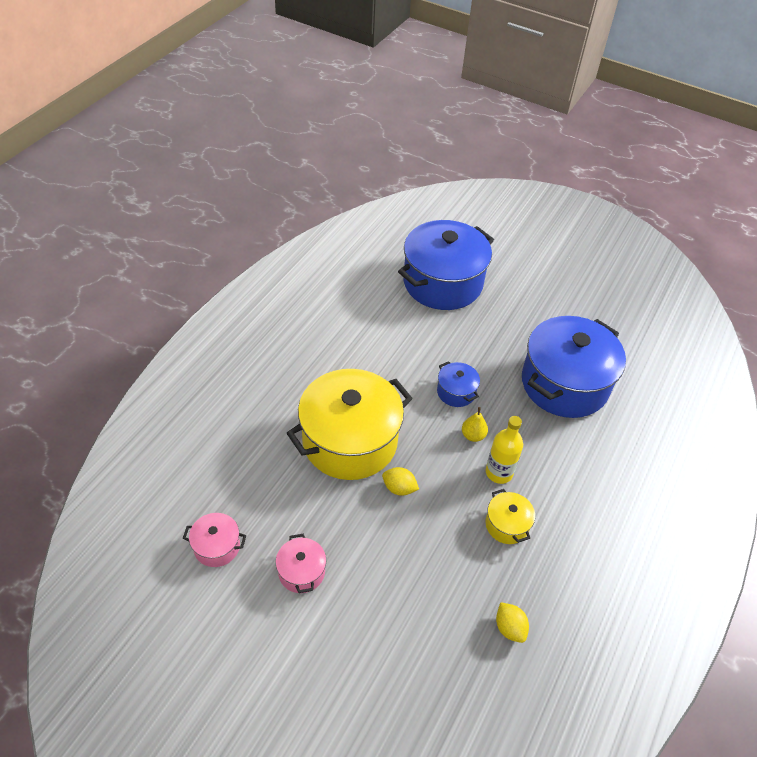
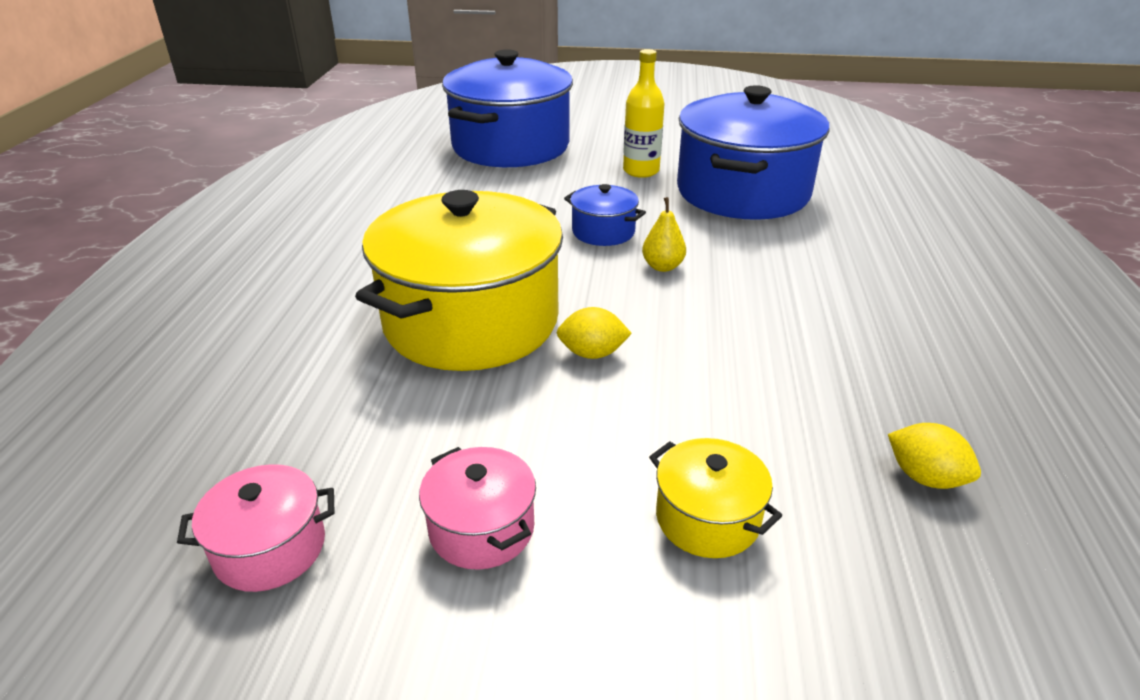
camera: 20 degrees left, 15 degrees down
yellow pot [485,489,535,544] -> yellow pot moved to [649,438,782,558]
yellow bottle [486,416,523,484] -> yellow bottle moved to [623,49,665,178]

